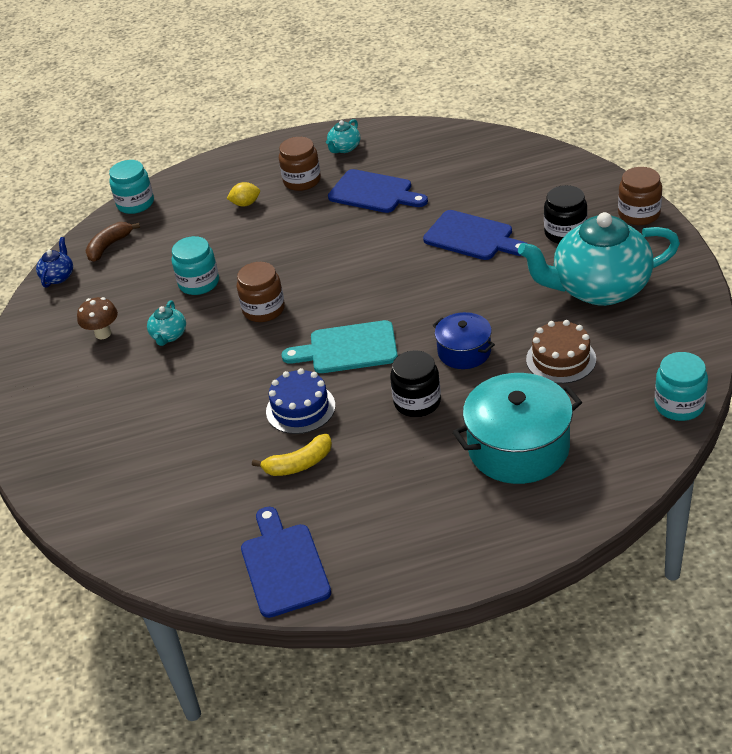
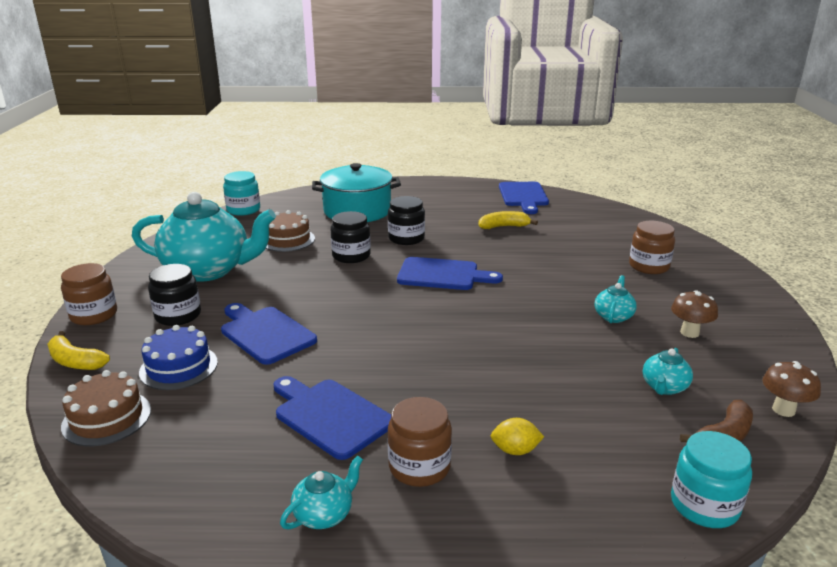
camera: 170 degrees left, 15 degrees down
blue teapot [36,237,73,288] -> brown mushroom [763,361,821,417]
turquoise jar [172,236,219,295] -> none
brown jar [237,262,285,322] -> brown jar moved to [629,221,675,274]
blue cake [266,368,335,434] -> blue cake moved to [139,325,218,390]
turquoise cutting board [282,320,398,373] -> blue cutting board [397,257,503,290]
blue pot [433,312,495,369] -> black jar [330,211,371,263]
none -> yellow banana [47,331,110,370]
none -> brown cake [61,370,151,446]
none -> turquoise teapot [643,348,693,395]

